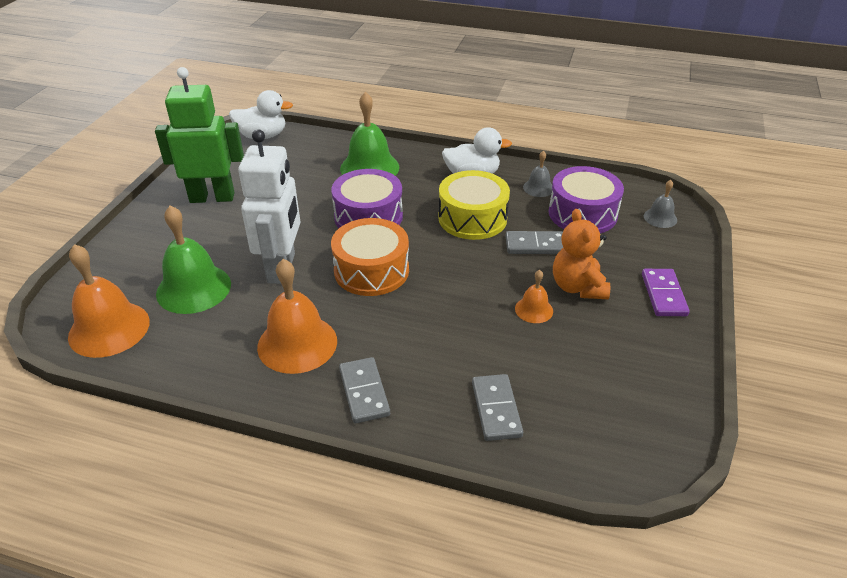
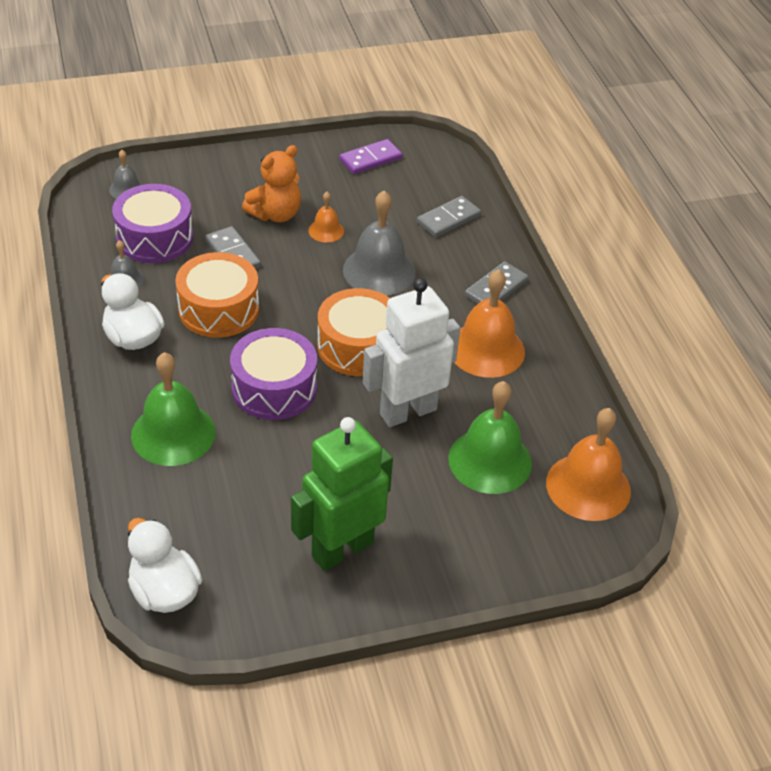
camera: 125 degrees left, 5 degrees up
green robot [155,67,244,203] -> green robot turned 90 degrees clockwise [291,417,393,571]
yellow drum [438,170,510,240] -> orange drum [175,252,259,338]
purple domino [642,269,690,316] -> purple domino moved to [339,139,402,174]
none -> grey bell [343,191,416,296]

